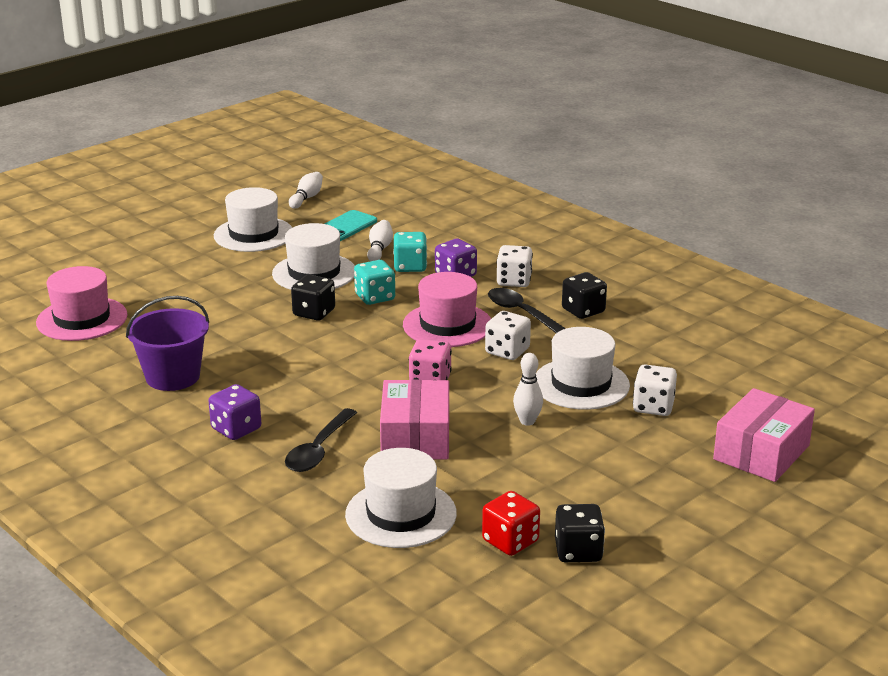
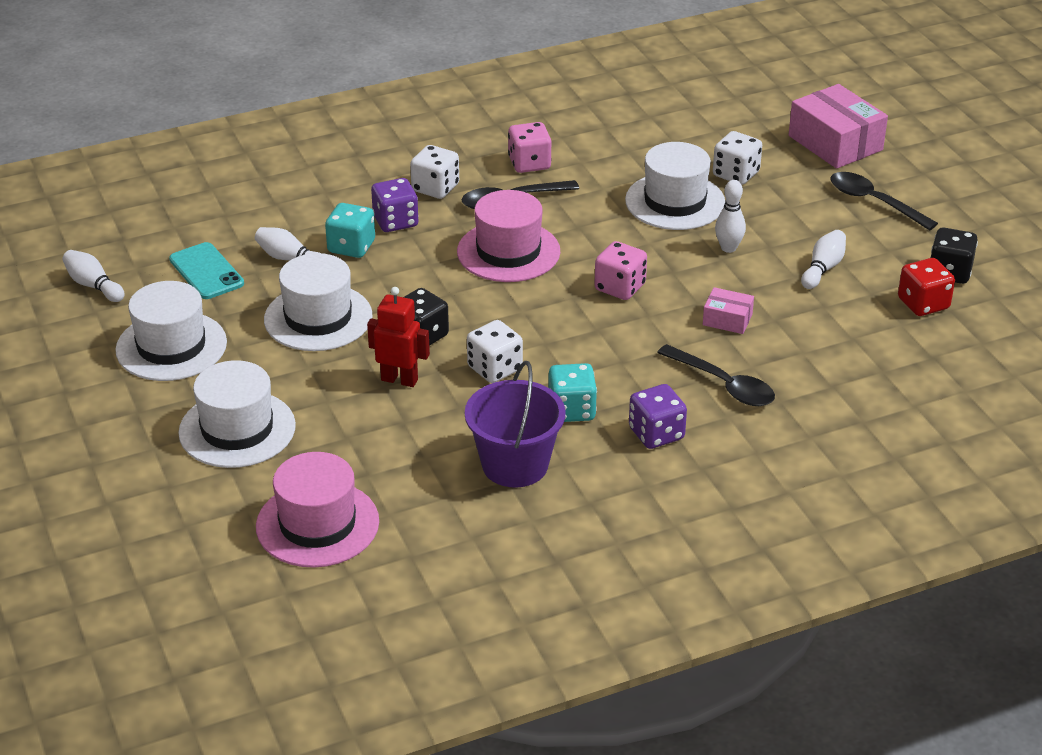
camera: 70 degrees left, 10 degrees up
white hat [345,448,457,548] -> white hat moved to [178,360,296,468]
turquoise dice [354,260,395,305] -> turquoise dice moved to [548,363,597,422]
pink box [380,379,449,460] -> pink box [703,287,754,334], size x0.50
white dice [485,311,531,360] -> white dice moved to [467,320,523,383]
black dice [562,272,607,319] -> pink dice [508,122,552,173]
none -> red robot [367,287,430,387]
none -> white bowling pin [801,230,846,289]
none -> black spoon [831,172,938,230]

